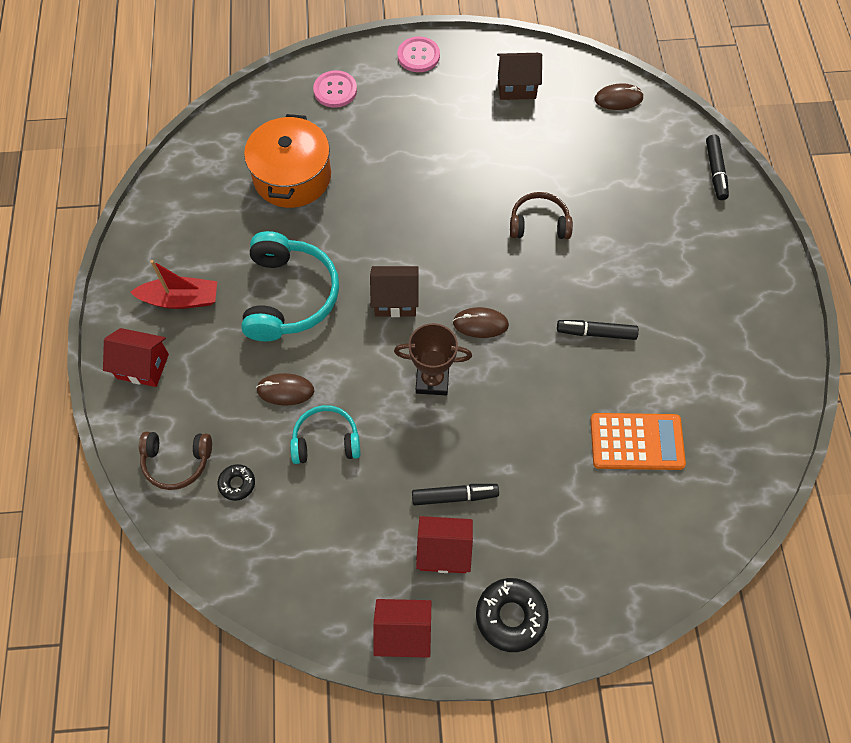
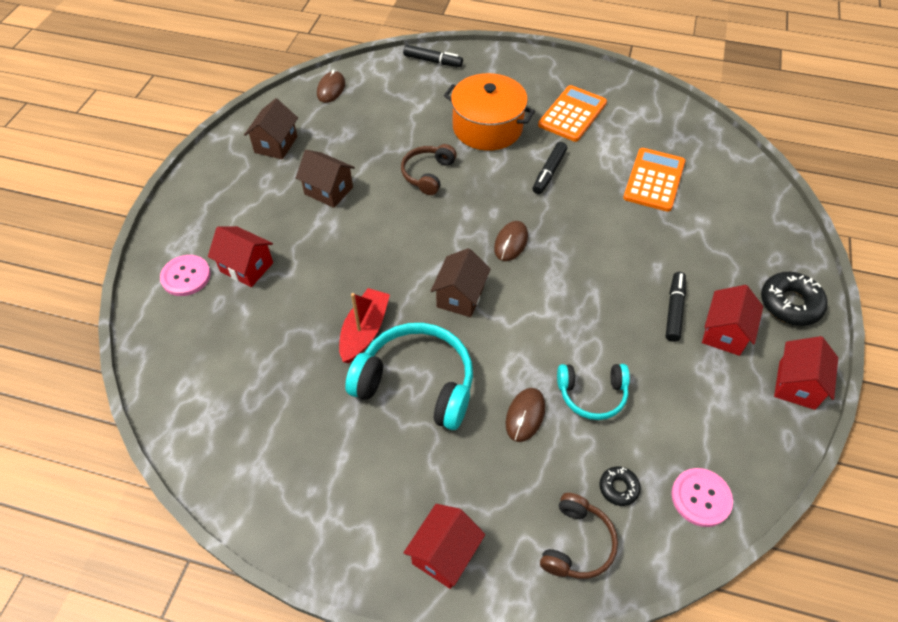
camera: 70 degrees left, 10 degrees down
red boat [130,260,217,309] -> red boat moved to [339,288,390,363]
orange pot [244,114,331,208] -> orange pot moved to [444,73,535,151]
turquoise headphones [290,405,361,464] -> turquoise headphones turned 105 degrees counterclockwise [557,364,630,420]
brown trophy [394,323,472,395] -> none
pink button [397,36,440,72] -> pink button moved to [671,468,733,527]
none -> red house [208,226,273,287]
none -> brown house [296,150,355,208]
none -> orange calculator [538,85,607,142]

